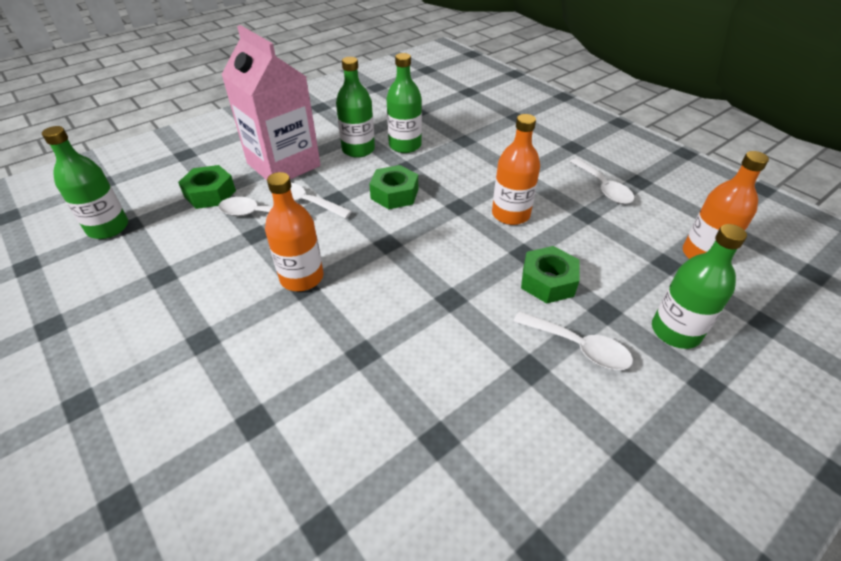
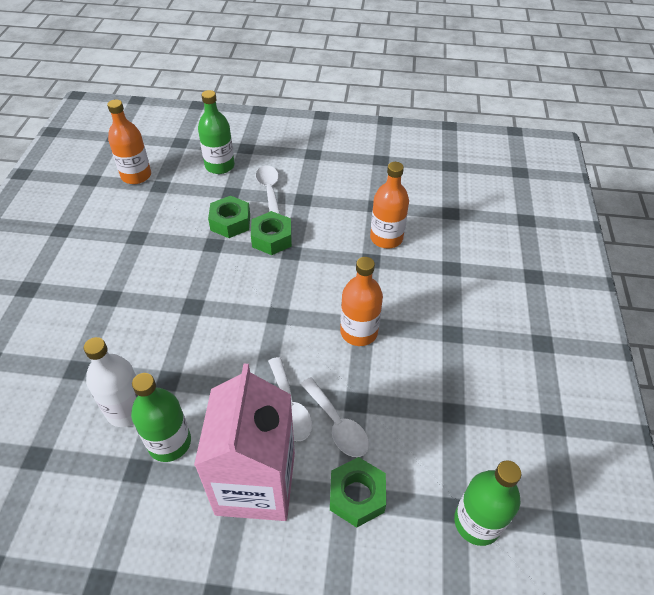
camera: 135 degrees left, 5 degrees up
green nut [369,165,418,209] -> green nut moved to [251,211,292,255]
green bottle [386,53,422,153] -> white bottle [83,337,138,427]
orange bottle [492,114,540,225] -> orange bottle moved to [370,162,409,249]
white spoon [570,158,634,204] -> none

